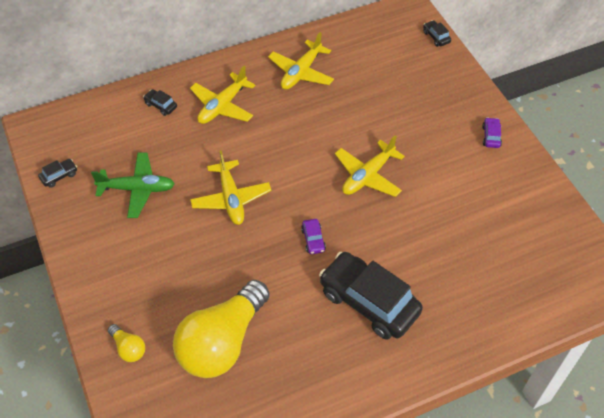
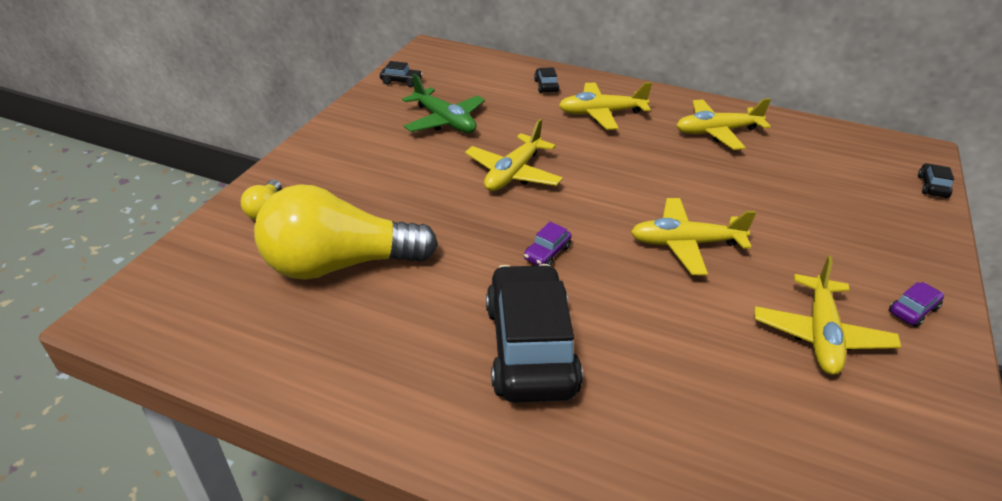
camera: 45 degrees right, 15 degrees down
none -> yellow plane [754,255,901,375]

